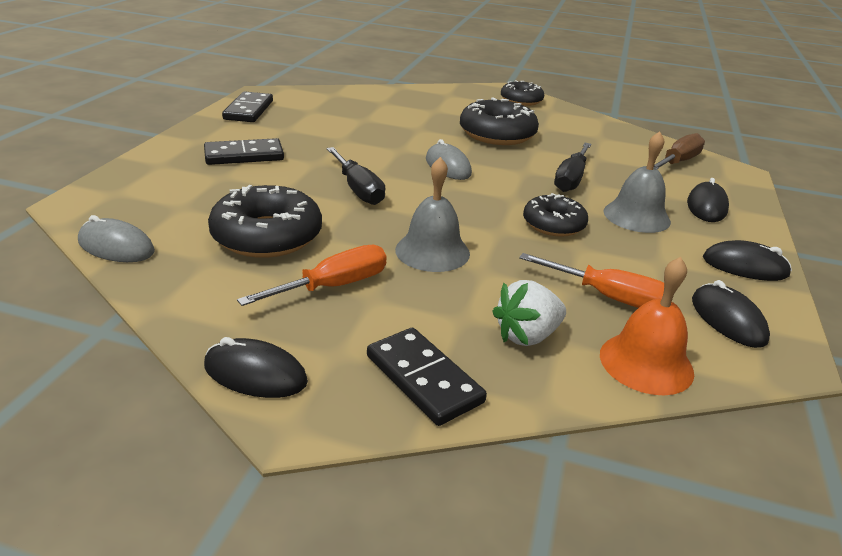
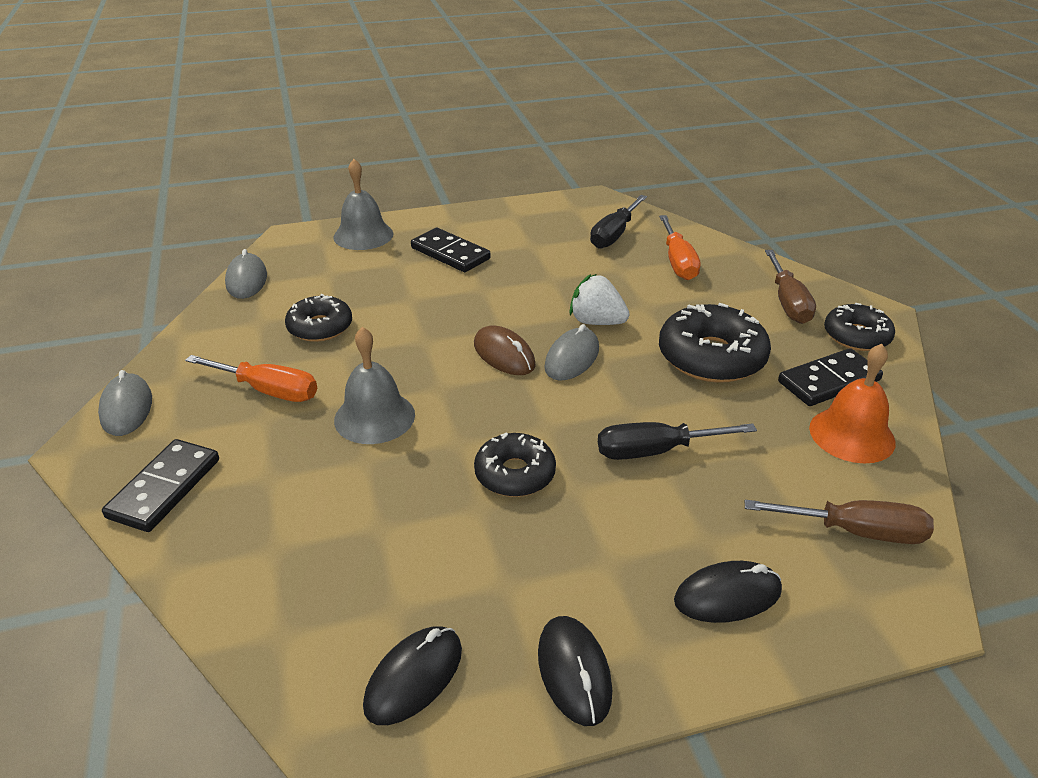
camera: 60 degrees right, 5 degrees up
black mouse [204,337,308,398] -> grey mouse [98,370,152,436]
black donut [208,185,322,258] -> black donut [285,294,352,342], size x0.63
black domino [222,91,273,122] -> black domino moved to [778,348,883,406]
black screwdriver [326,147,385,205] -> black screwdriver moved to [590,195,647,249]
white strawberry [492,280,566,346] -> white strawberry moved to [569,274,630,325]
orange screwdriver [519,253,664,308] -> orange screwdriver moved to [659,215,701,280]
orange bell [600,257,694,395] -> orange bell moved to [809,344,896,463]
grey bell [603,131,671,233] -> grey bell moved to [333,159,393,250]
none -> brown mouse [474,325,536,375]
none -> brown screwdriver [765,250,816,324]

